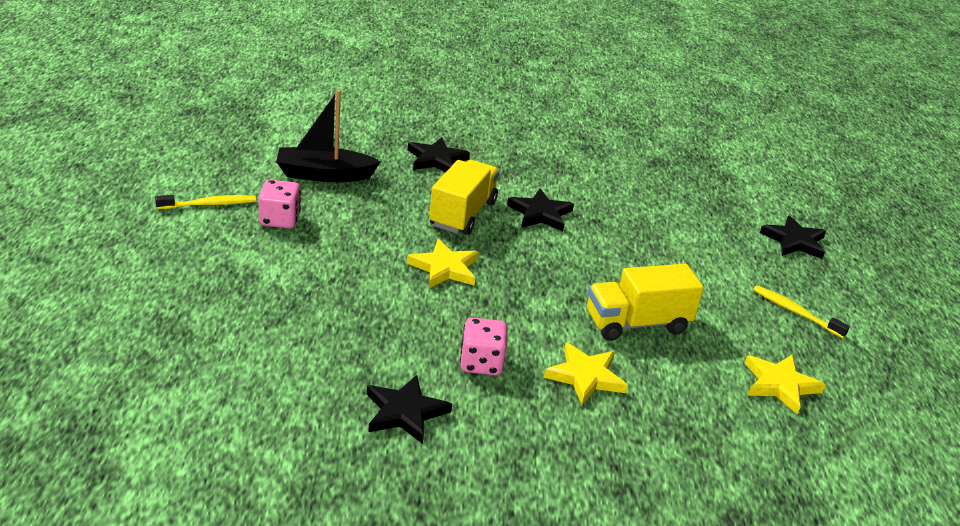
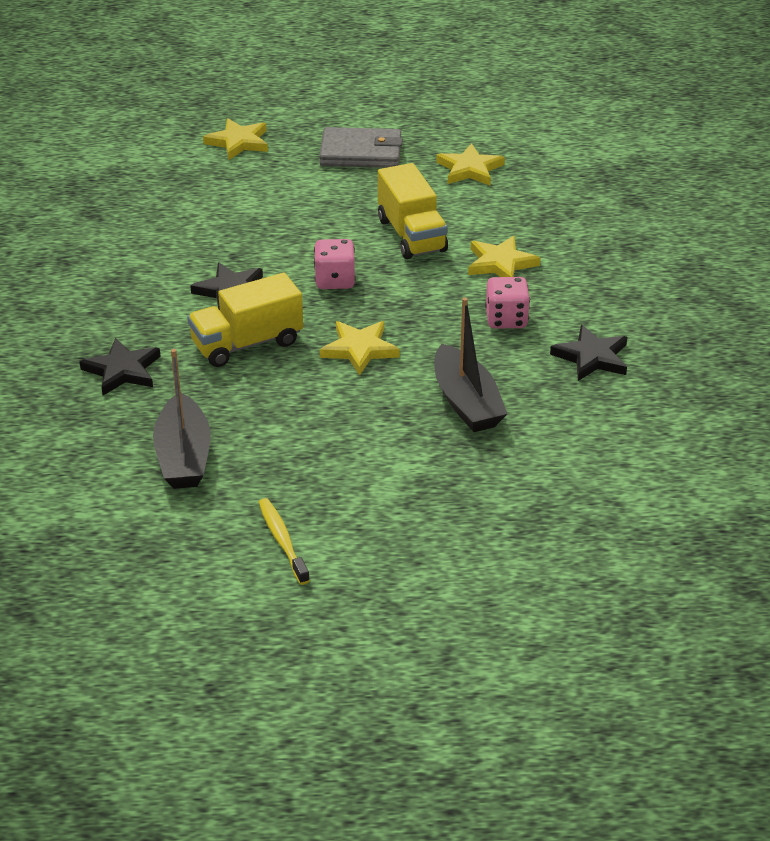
camera: 90 degrees left, 5 degrees up
pink dice [258,180,301,228] -> pink dice moved to [314,239,355,289]
yellow truck [429,160,499,235] -> yellow truck turned 45 degrees counterclockwise [187,273,303,367]
yellow toothbrush [753,285,850,338] -> grey wallet [319,127,403,168]
black star [760,215,826,259] -> yellow star [203,119,268,160]
none -> black boat [434,297,507,432]

